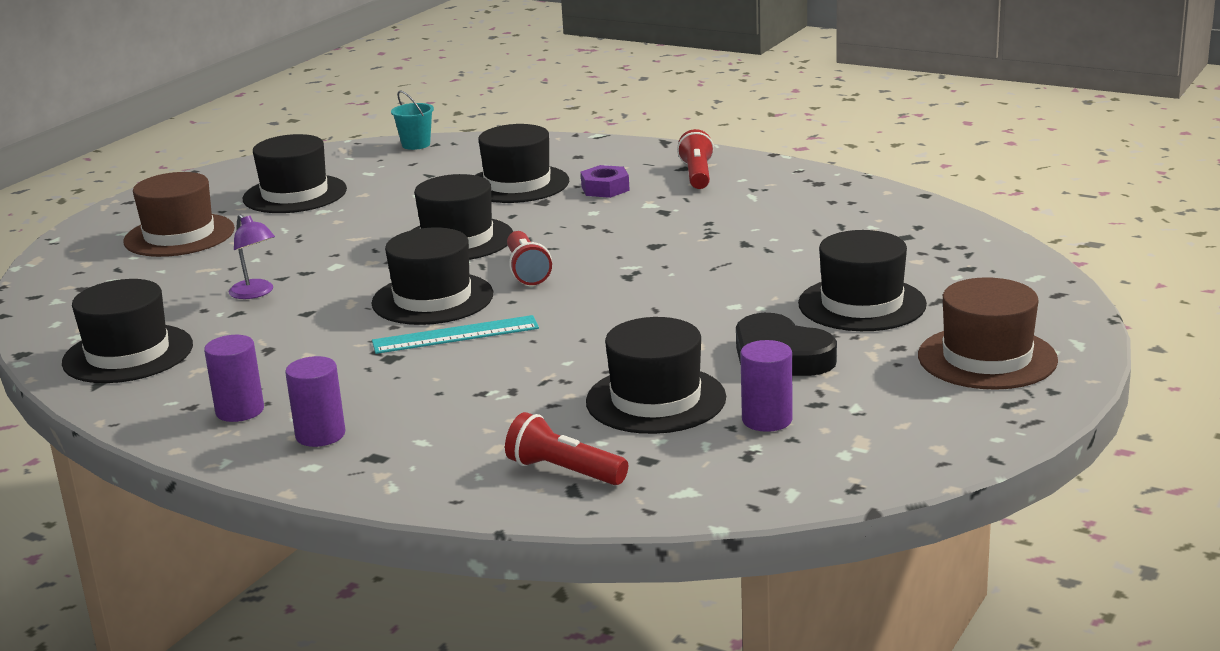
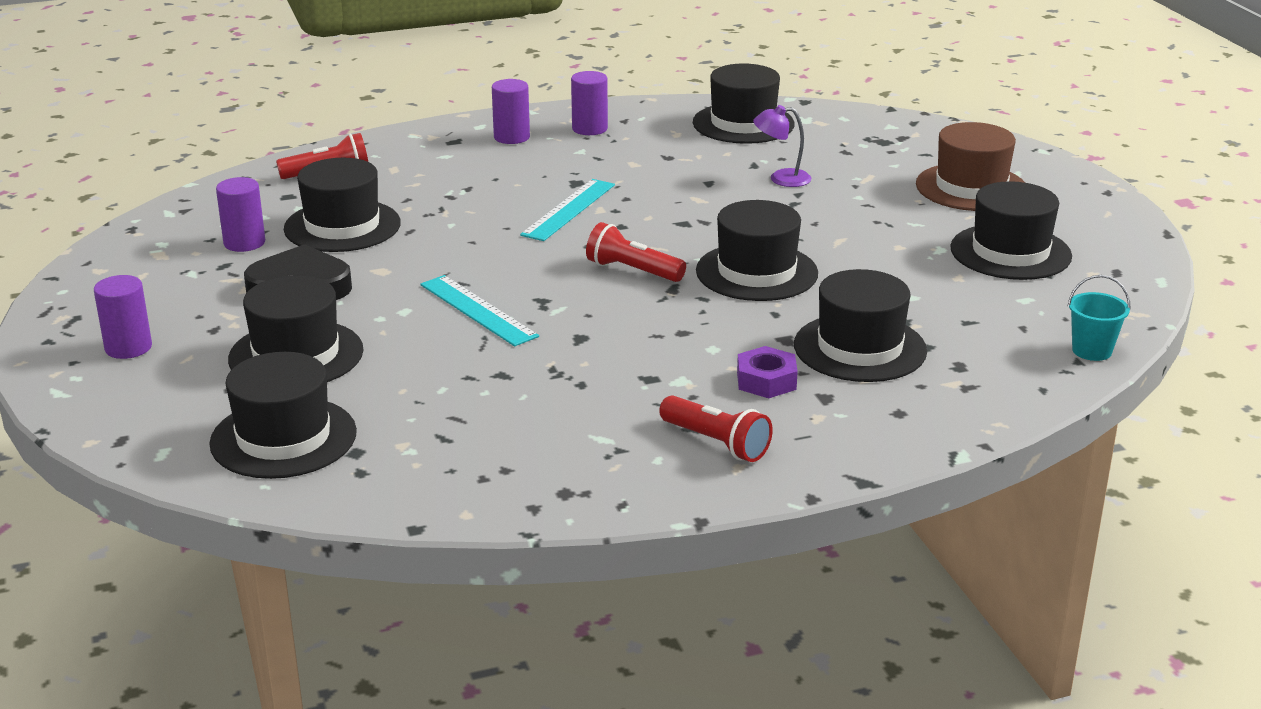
camera: 130 degrees right, 5 degrees up
black hat [371,228,493,325] -> black hat moved to [209,352,357,479]
brown hat [918,277,1058,390] -> purple cylinder [94,275,152,359]
none -> turquoise ruler [420,275,539,346]

